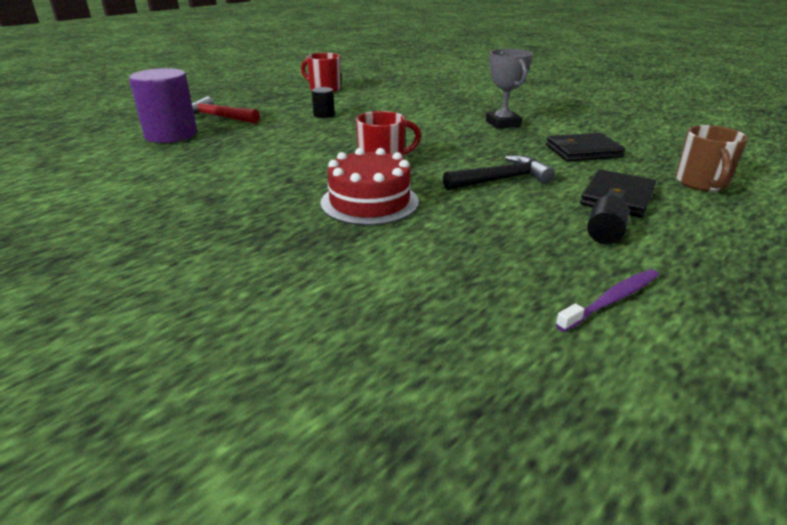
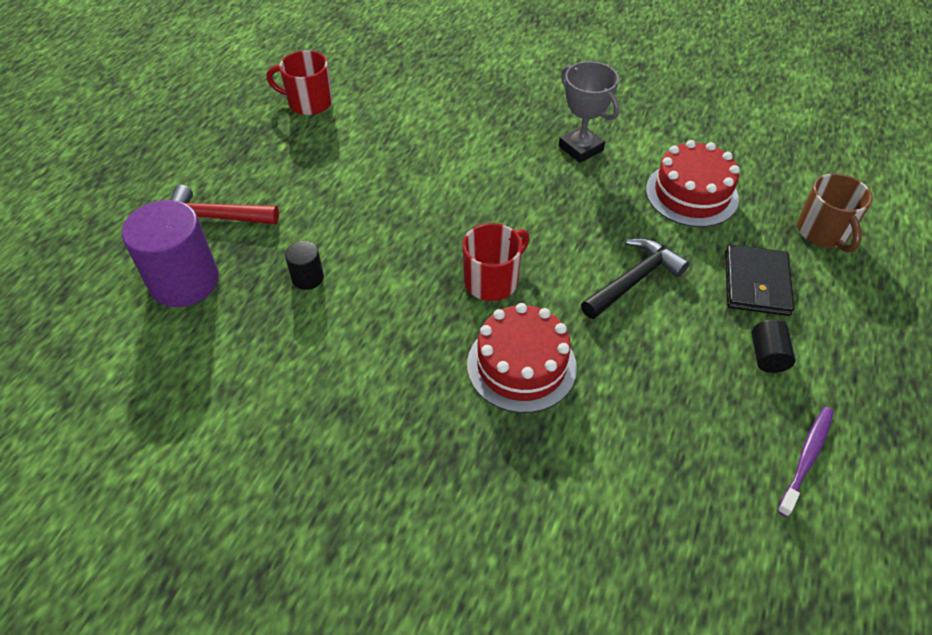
camera: 20 degrees left, 20 degrees up
black cylinder [311,87,335,118] -> black cylinder moved to [285,241,324,290]
black wallet [546,133,625,162] -> red cake [646,140,740,227]

